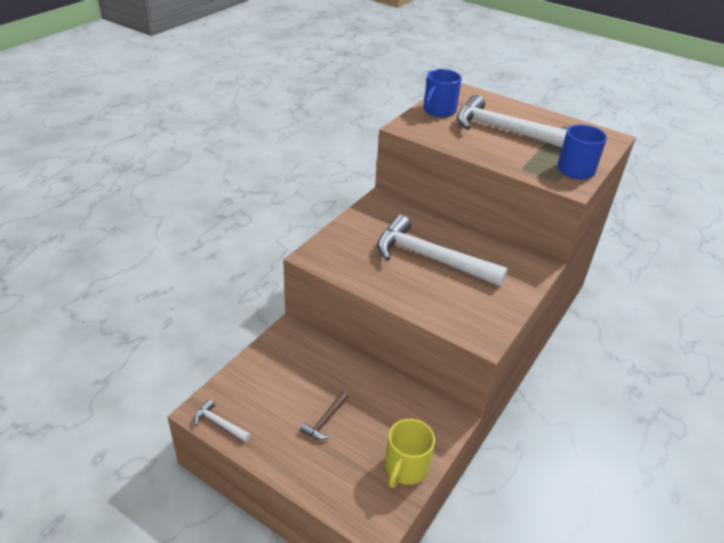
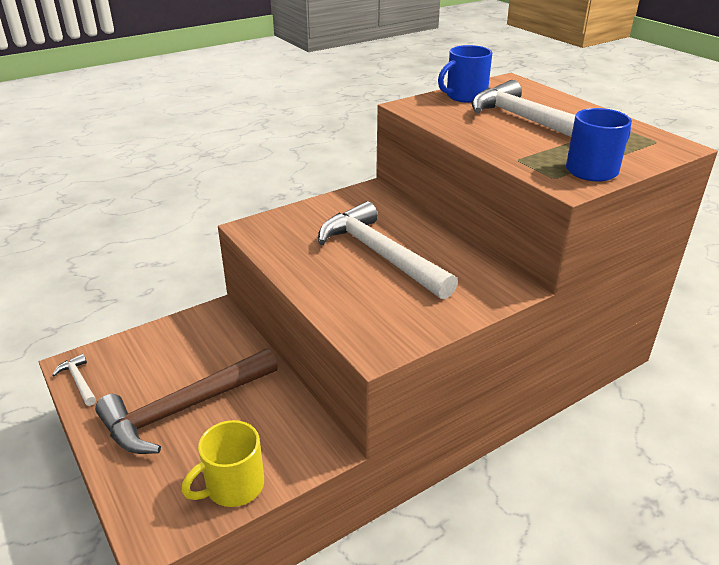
camera: 25 degrees right, 5 degrees down
brown hammer [300,391,349,440] -> brown hammer [95,349,278,454], size x2.37

